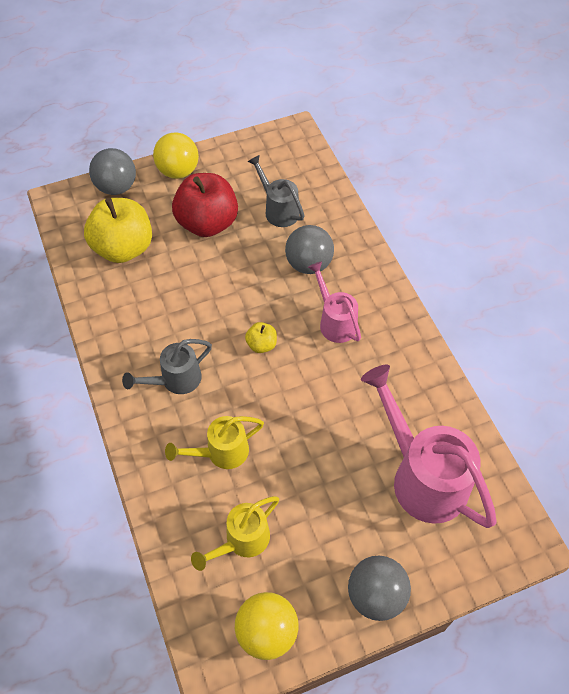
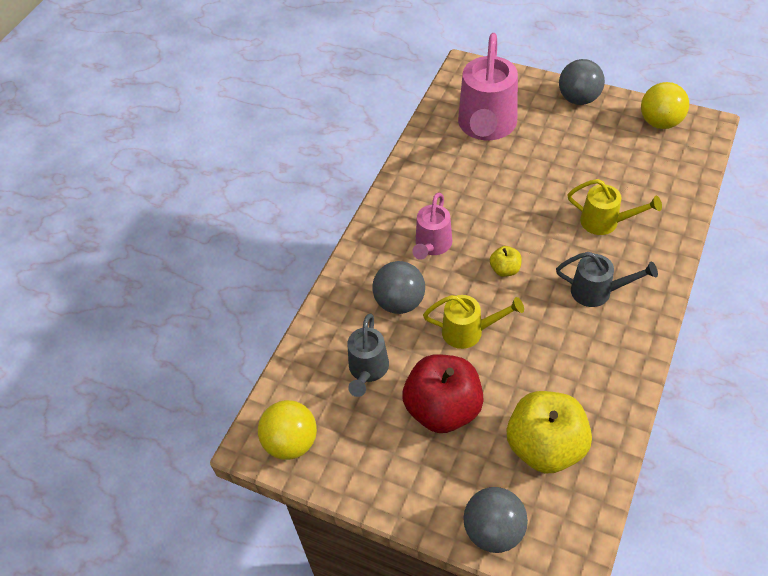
camera: 130 degrees left, 5 degrees down
yellow ball [153,132,199,179] -> yellow ball moved to [258,400,317,460]
yellow watering can [191,496,279,571] -> yellow watering can moved to [423,295,524,349]

